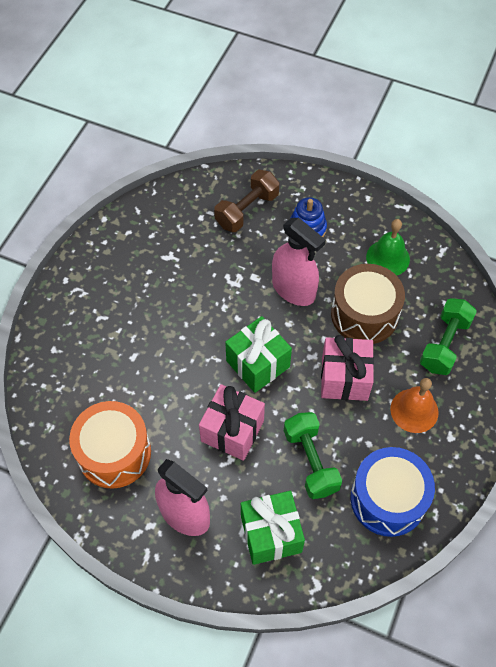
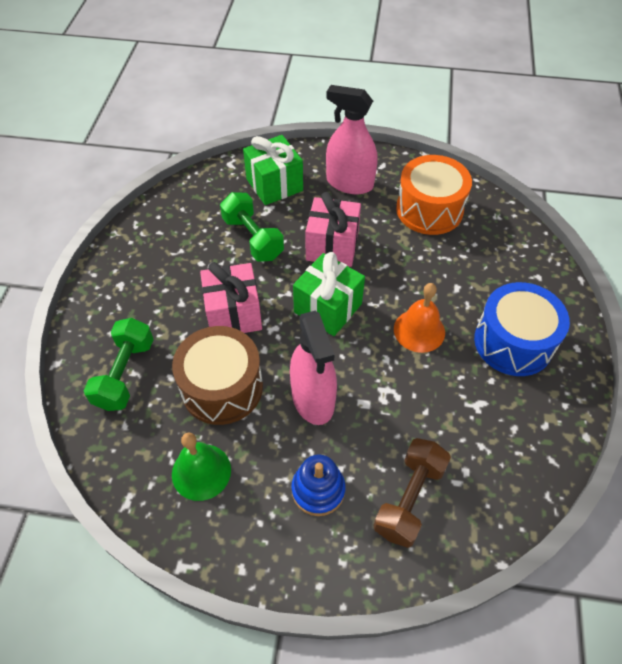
camera: 165 degrees right, 5 degrees down
pink spray bottle [272,218,326,306] -> pink spray bottle turned 135 degrees counterclockwise [290,311,337,425]
blue drum [351,447,435,537] -> blue drum moved to [474,282,570,376]
orange bell [390,378,439,433] -> orange bell moved to [394,283,445,353]

